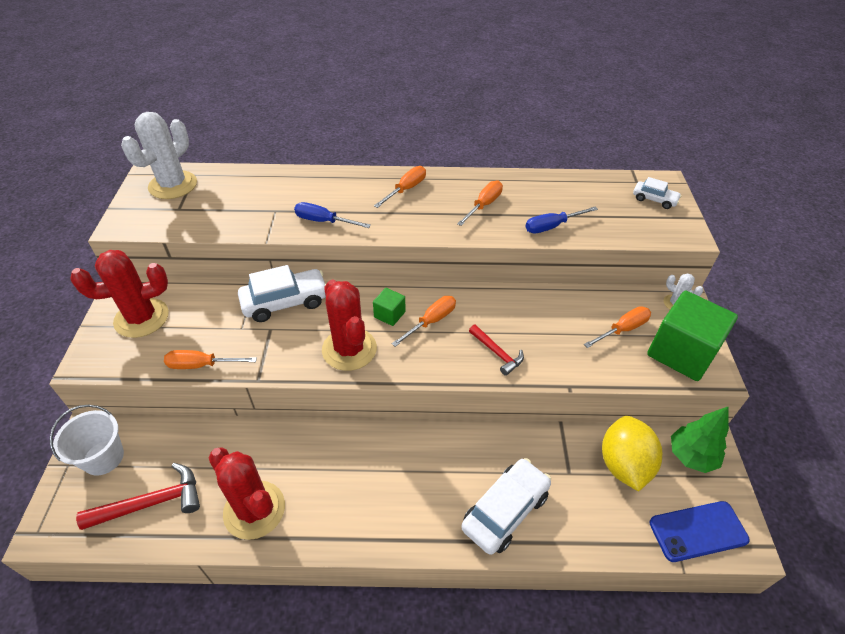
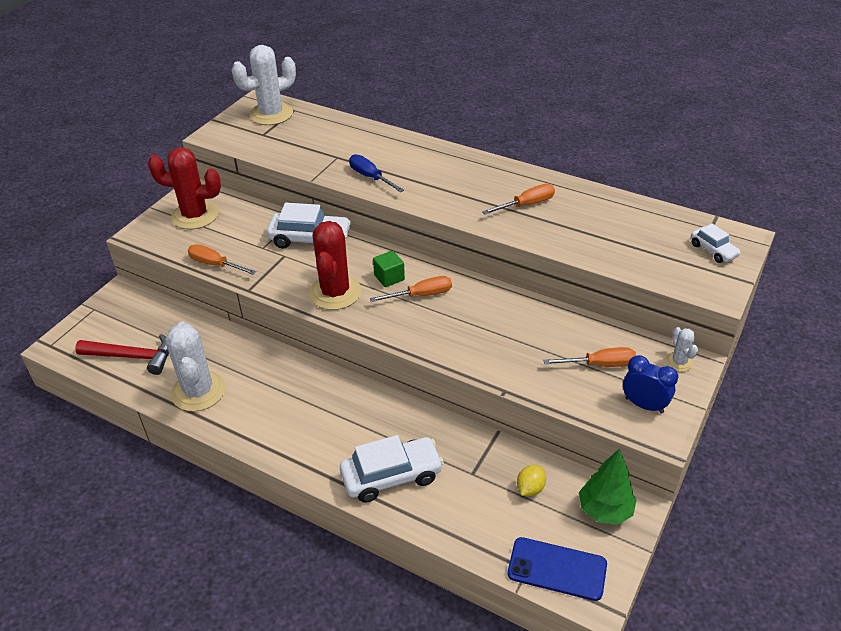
camera: 30 degrees right, 5 degrees down
white bucket [50,404,124,476] -> none
red cactus [209,447,285,540] -> white cactus [165,322,225,412]
orange screwdriver [374,166,426,208] -> none
red hammer [469,325,524,376] -> none
blue screwdriver [525,207,598,233] -> none
yellow lemon [602,416,662,492] -> yellow lemon [517,465,546,496], size x0.48
green cube [647,291,738,381] -> blue clock [623,355,678,413]

